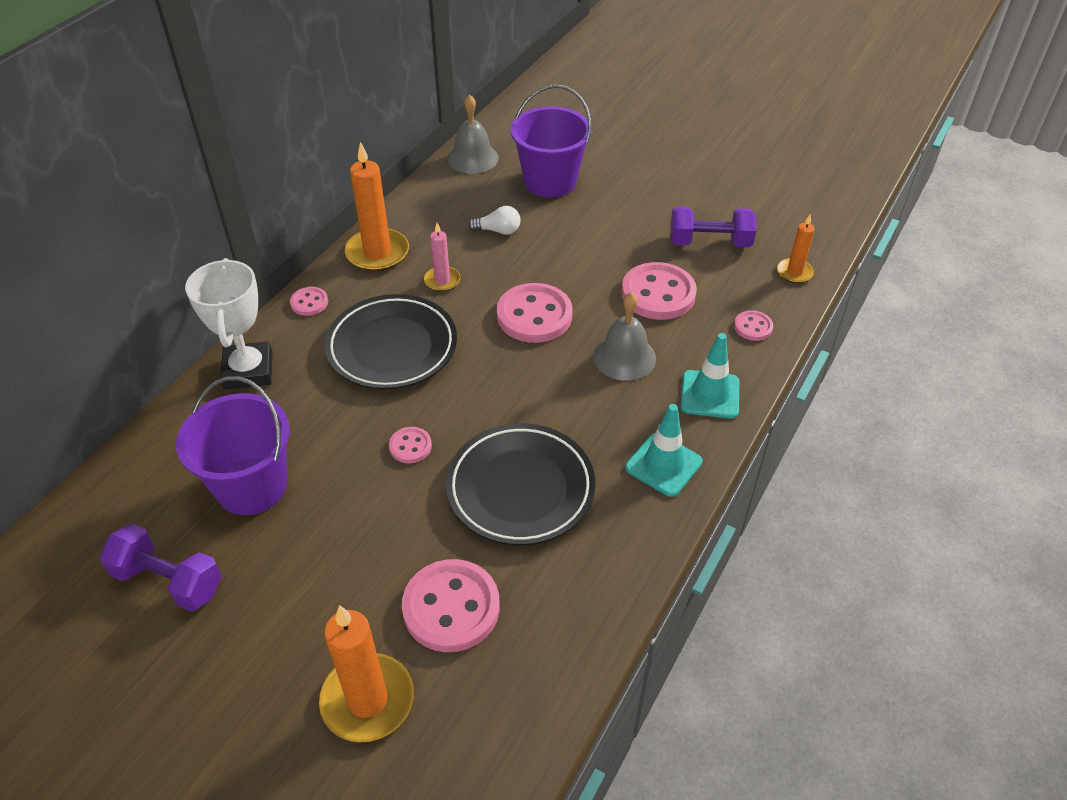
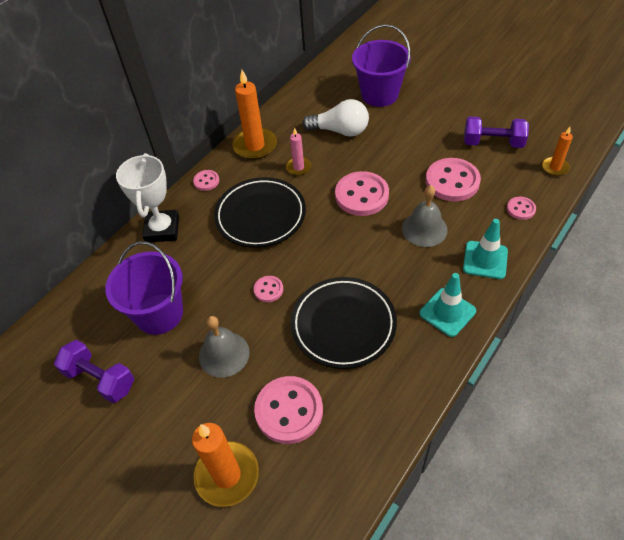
camera: 10 degrees right, 5 degrees up
grey bell [448,94,499,174] -> grey bell moved to [199,316,250,378]
white light bulb [468,206,521,235] -> white light bulb [302,99,369,137], size x1.77

